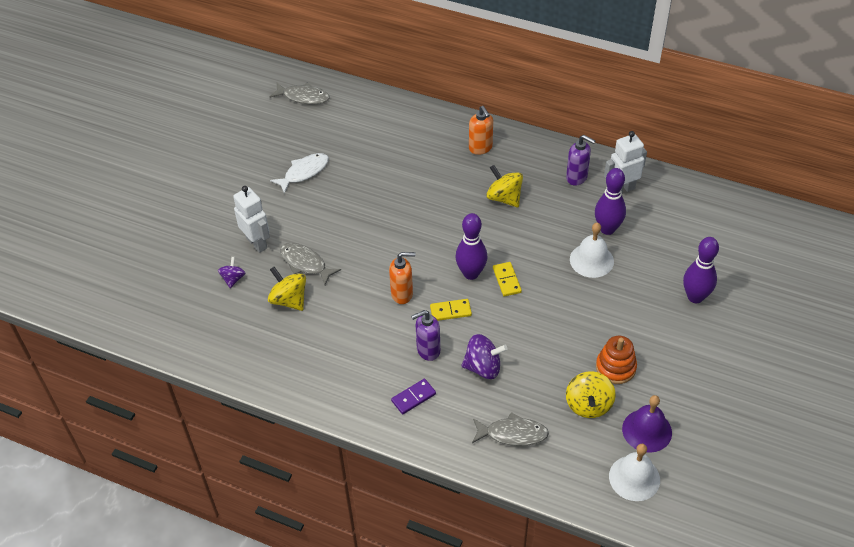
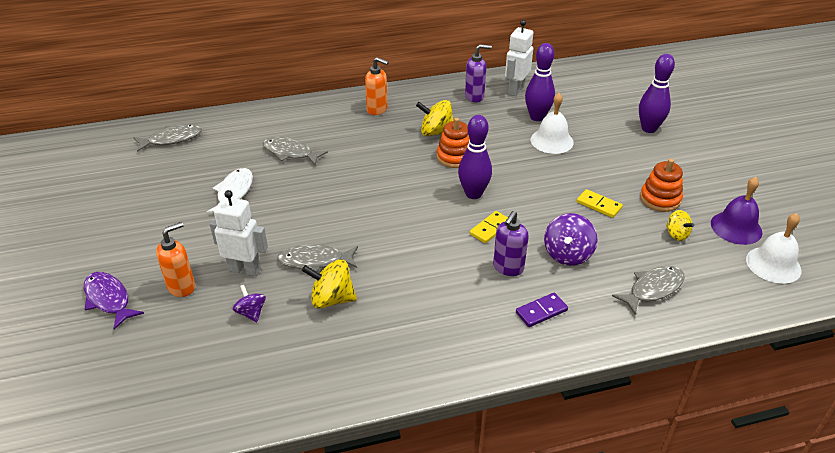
camera: 40 degrees left, 10 degrees down
orange soap dispenser [389,252,415,304] -> orange soap dispenser moved to [156,222,195,297]
purple domino [391,379,436,414] -> purple domino turned 45 degrees clockwise [516,293,568,327]
purple spinning top [461,334,508,379] -> purple spinning top turned 150 degrees clockwise [544,213,598,266]
yellow domino [493,262,522,297] -> yellow domino moved to [577,189,623,218]
yellow spinning top [566,371,616,418] -> yellow spinning top [666,210,695,241], size x0.62
none -> purple fish [83,272,144,330]
none -> grey fish [263,137,328,165]
none -> orange stacking toy [437,118,470,168]

